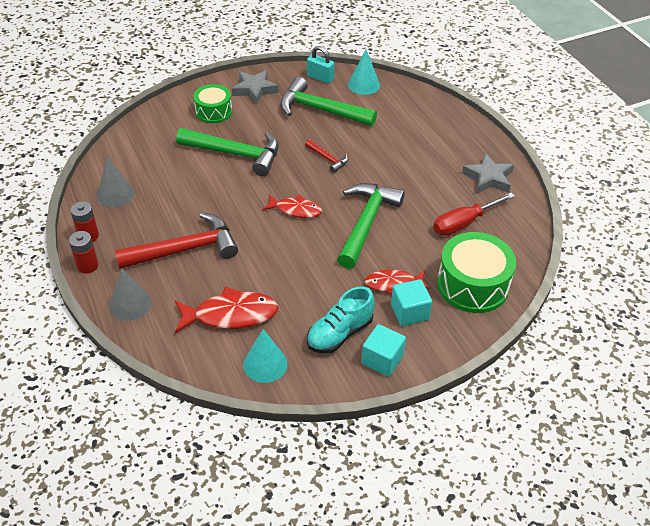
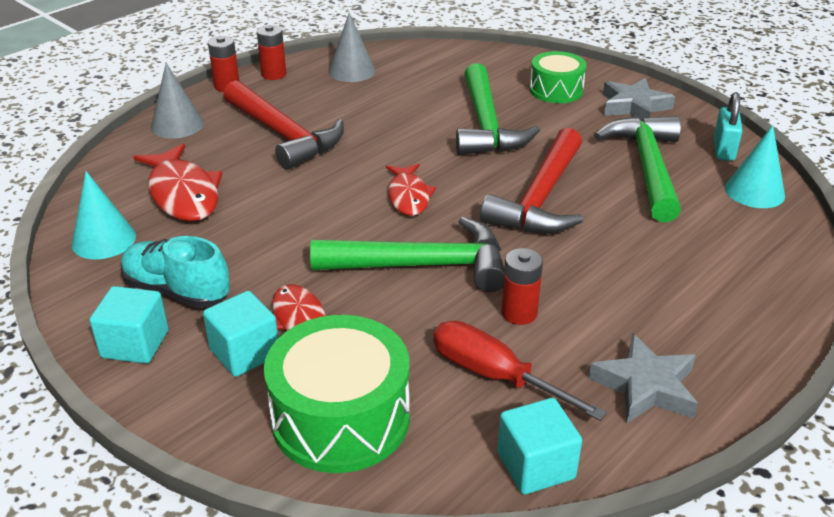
camera: 70 degrees right, 10 degrees down
red hammer [305,140,348,173] -> red hammer [480,128,583,233], size x2.09
none -> turquoise cube [497,398,582,495]
none -> red battery [501,248,543,325]

